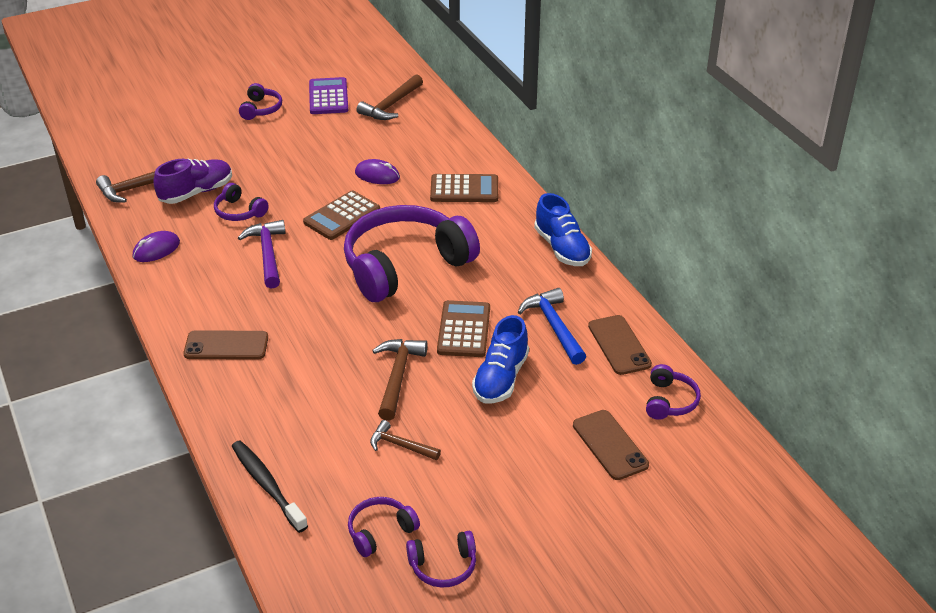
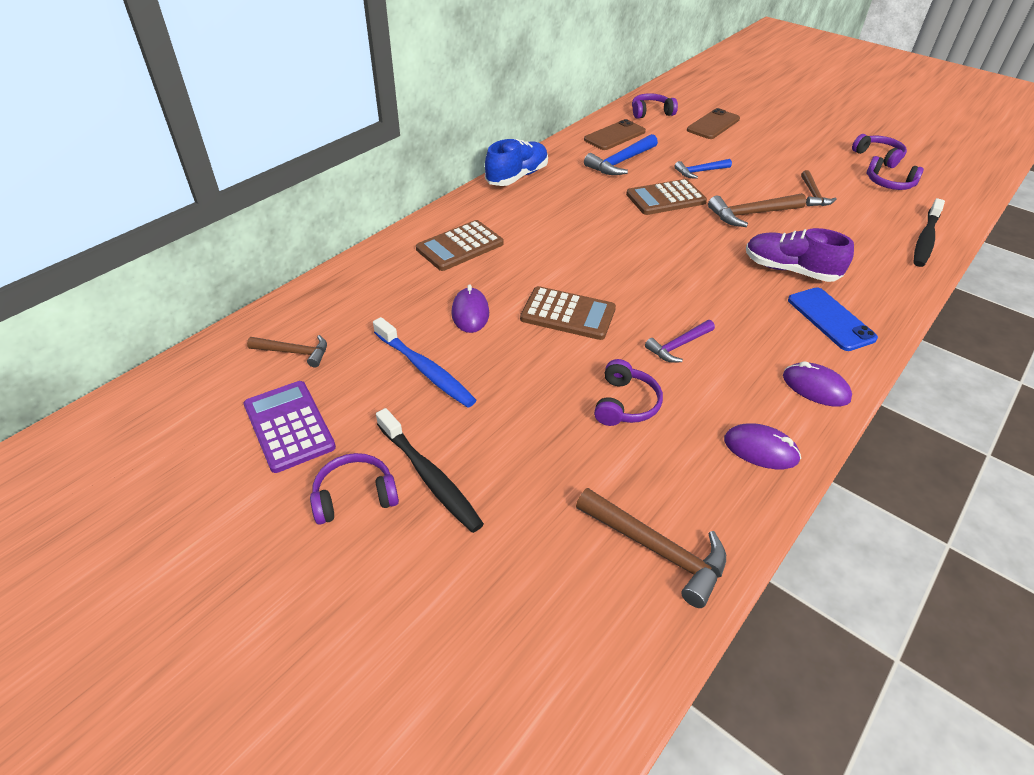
camera: 115 degrees left, 5 degrees up
purple shoe [153,159,232,204] -> purple shoe moved to [746,228,854,282]
brown phone [183,330,268,360] -> blue phone [788,287,878,351]
purple hammer [238,220,286,288] -> purple hammer [645,320,715,363], size x0.64
purple calculator [309,77,348,114] -> purple calculator turned 90 degrees clockwise [244,381,336,473]
purple headphones [344,205,480,302] -> none
brown hammer [356,74,423,120] -> brown hammer [247,335,327,368], size x0.64
brown calculator [430,174,498,202] -> brown calculator turned 105 degrees counterclockwise [416,220,504,271]
blue shoe [472,315,529,404] -> blue hammer [674,159,732,179]
none -> blue toothbrush [373,317,477,408]
none -> black toothbrush [376,408,484,533]
none -> purple mouse [783,361,852,407]

